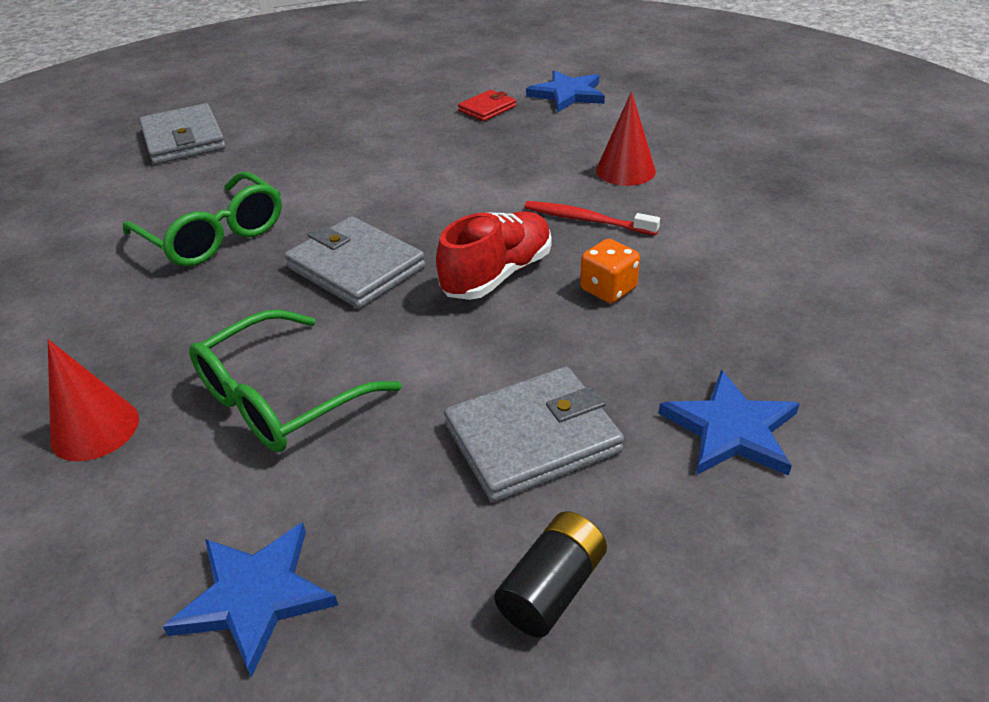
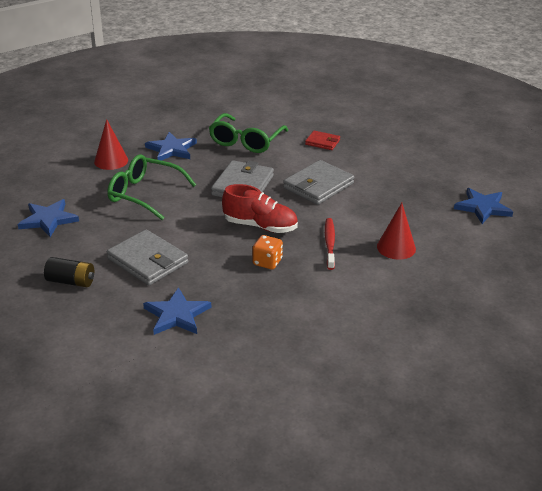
camera: 65 degrees right, 5 degrees down
grey wallet [139,103,226,164] -> grey wallet moved to [283,160,354,205]
red wallet [458,90,516,121] -> red wallet moved to [305,131,340,150]
none -> blue star [145,132,197,161]

